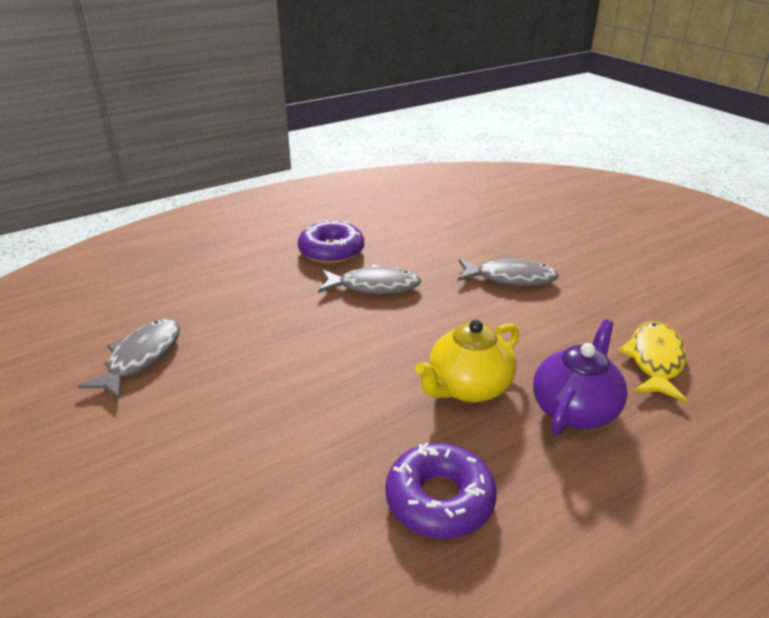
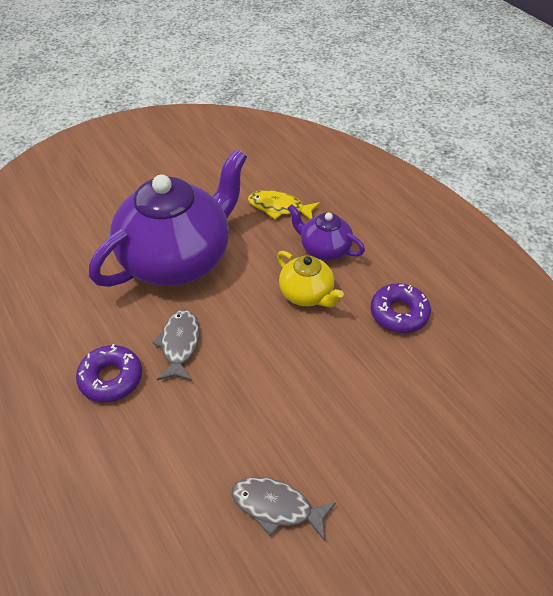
camera: 90 degrees left, 15 degrees up
grey fish [458,257,559,286] -> purple teapot [89,149,247,287]

